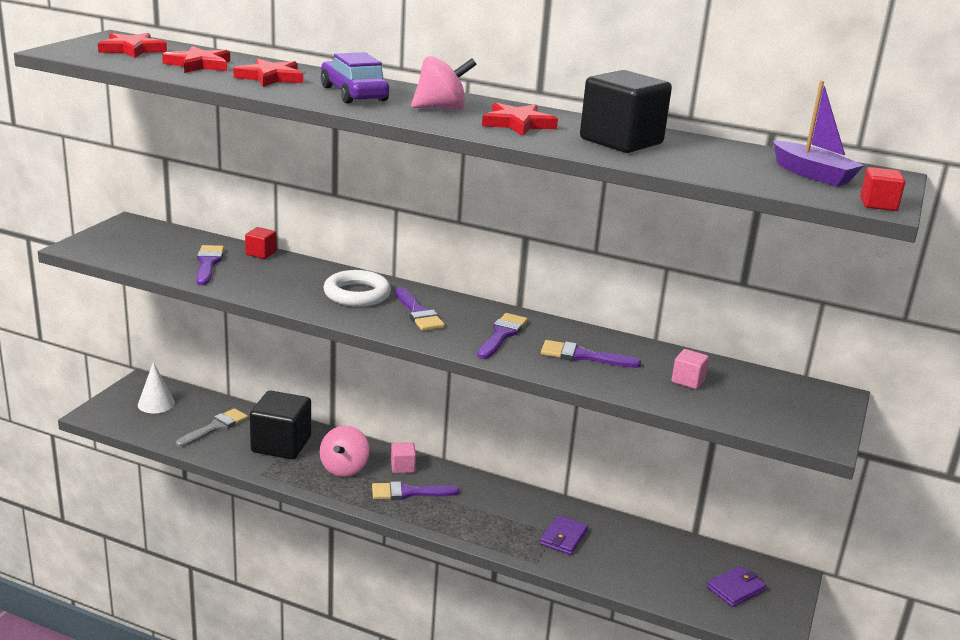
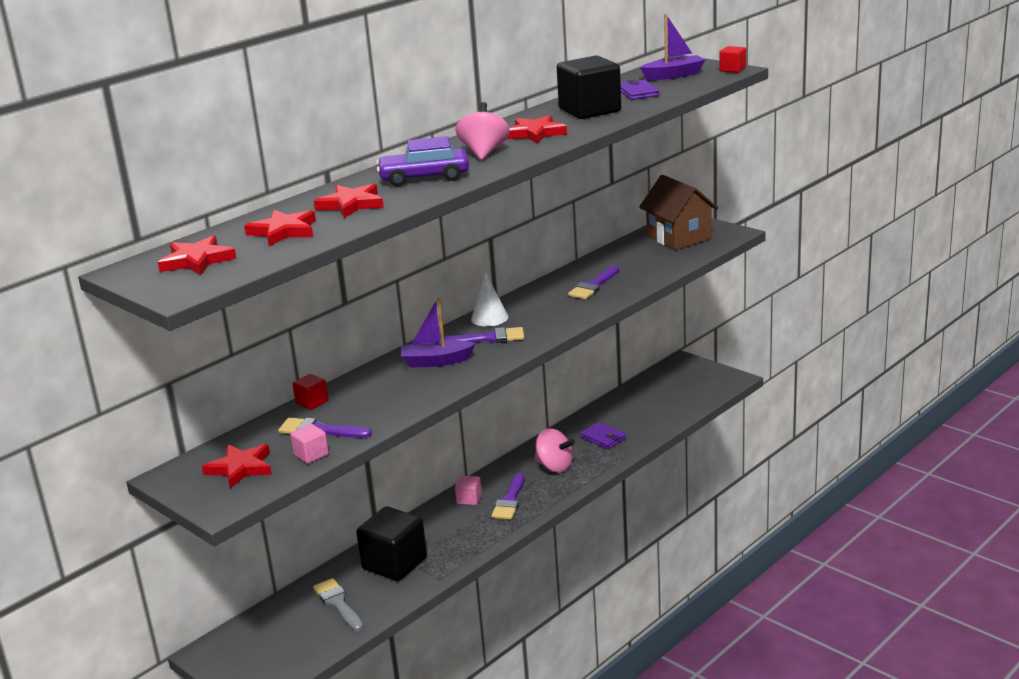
camera: 65 degrees left, 0 degrees up
white cone [138,362,175,413] -> white cone moved to [471,273,508,327]
pink spinning top [320,426,369,477] -> pink spinning top moved to [535,428,575,472]
white ring [324,270,391,307] -> purple boat [401,297,475,368]
purple brush [477,313,528,359] -> none
pink cube [672,349,709,389] -> pink cube moved to [291,424,329,464]
purple wallet [707,566,766,607] -> purple wallet moved to [621,80,659,100]
none -> red star [202,444,272,488]
none -> brown house [639,175,718,250]

